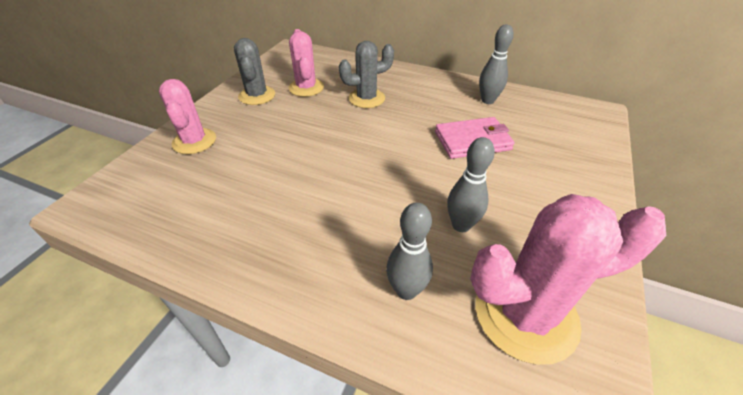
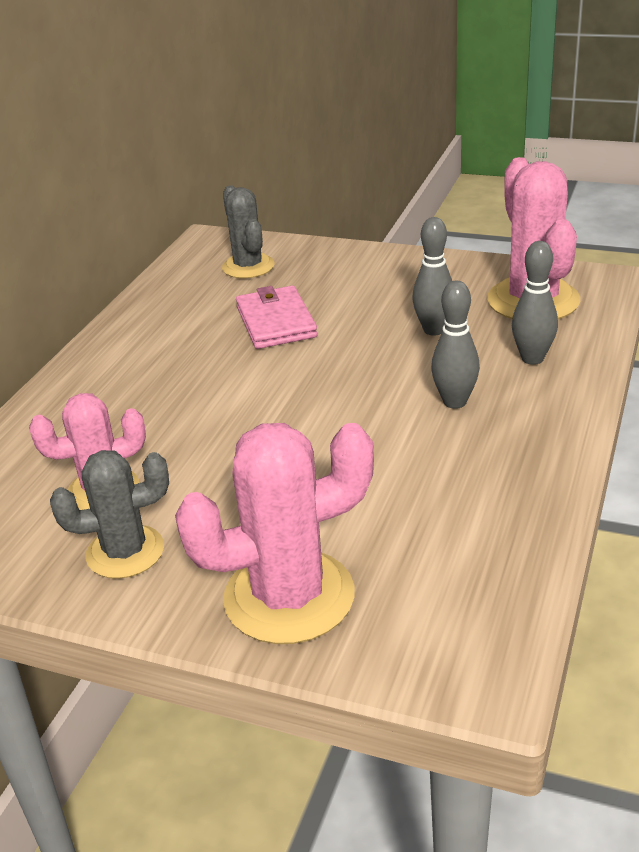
camera: 90 degrees left, 10 degrees down
pink cactus [159,79,216,154] -> pink cactus [175,423,374,644], size x1.57
grey cactus [339,41,394,108] -> grey cactus moved to [222,185,275,278]
grey bowling pin [479,25,514,104] -> grey bowling pin moved to [431,281,480,409]

